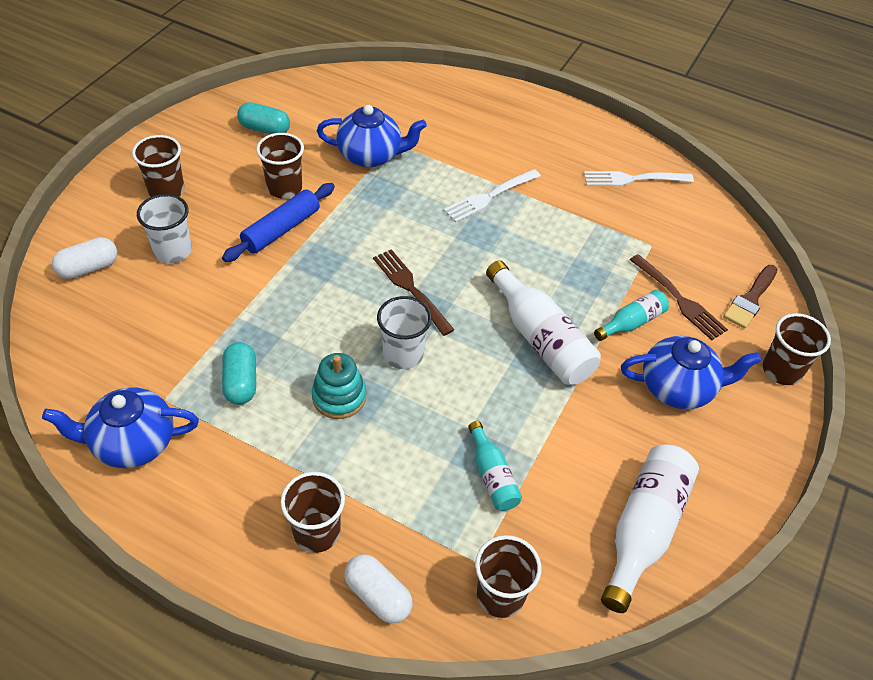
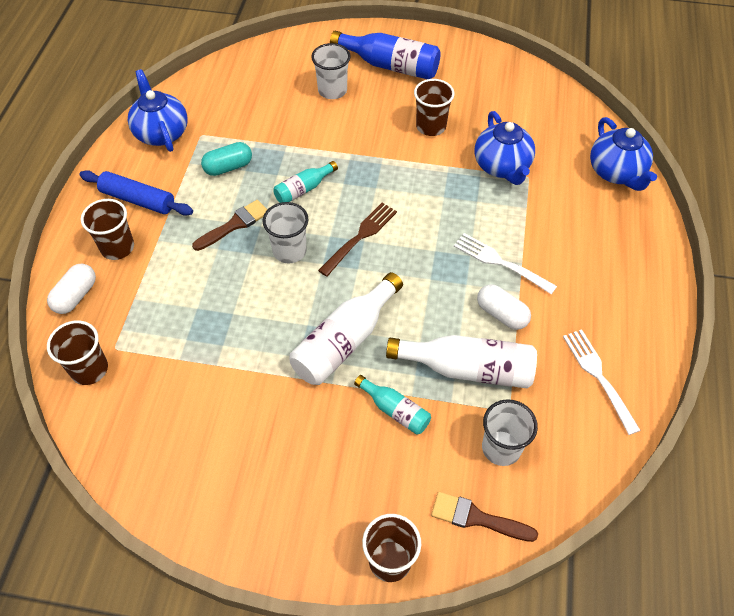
camera: 75 degrees right, 5 degrees up
white capsule [52,237,117,279] -> white capsule moved to [477,284,531,330]
brown cup [132,135,185,197] -> blue bottle [330,31,441,79]
blue rolling pin [222,183,335,262] -> blue rolling pin moved to [79,170,193,216]
turquoise capsule [237,102,290,134] -> none
turquoise stacking toy [312,353,366,419] -> brown brush [192,200,267,251]
turquoise bottle [468,421,522,511] -> turquoise bottle moved to [273,161,338,203]
white bottle [601,444,699,613] -> white bottle moved to [386,335,537,388]
blue teapot [621,336,761,409] -> blue teapot moved to [590,117,657,191]
brown fork [630,254,728,340] -> none
none -> white cup [482,399,538,466]

